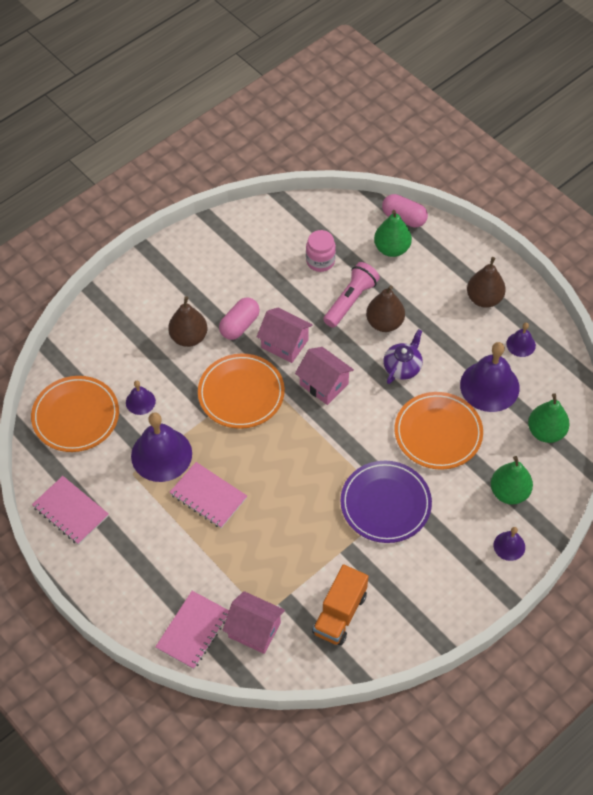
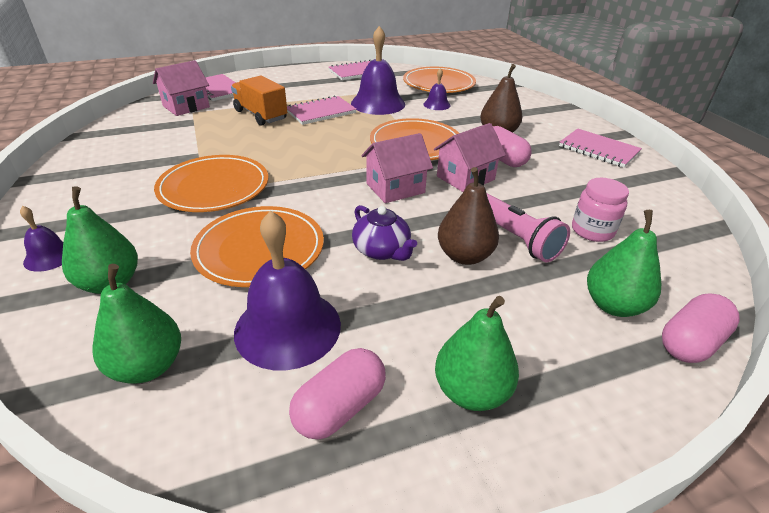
camera: 110 degrees right, 20 degrees down
orange truck [312,564,368,646] -> orange truck moved to [231,76,287,126]
purple plate [341,461,432,543] -> orange plate [154,155,268,212]
brown pear [467,257,506,308] -> green pear [435,296,519,411]
purple bell [506,323,536,357] -> pink capsule [289,348,386,440]
none -> pink notebook [559,128,642,168]

